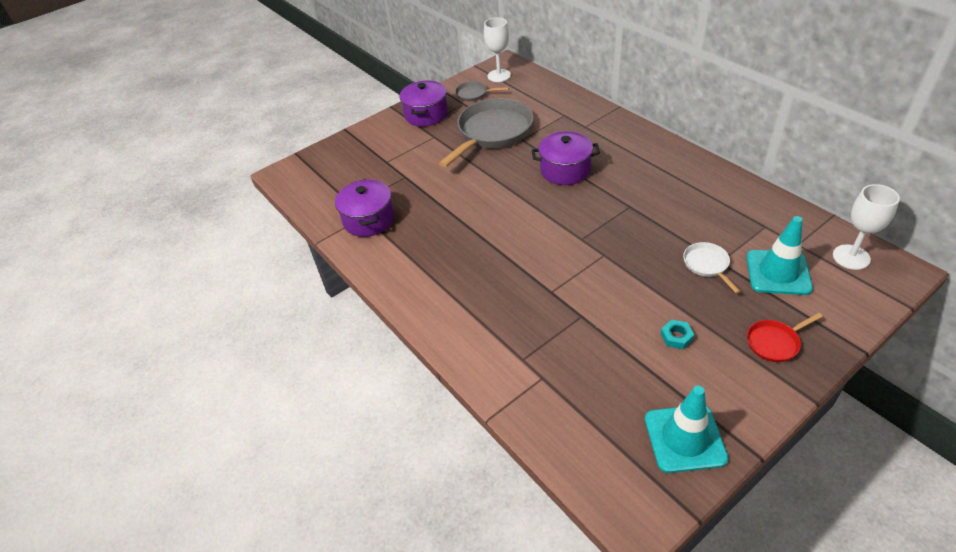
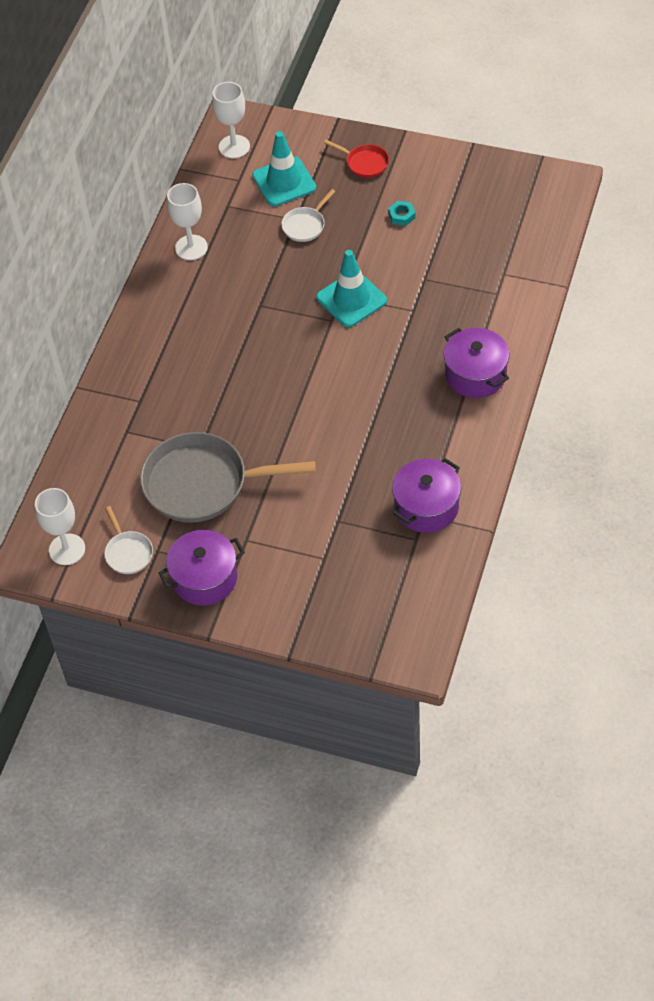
camera: 125 degrees left, 10 degrees up
grey pan [455,81,509,101] -> white pan [104,506,153,574]
purple pot [532,131,600,185] -> purple pot moved to [444,328,510,398]
turquoise traffic cone [645,386,728,473] -> turquoise traffic cone moved to [316,250,387,327]
none -> white goblet [167,183,208,260]

